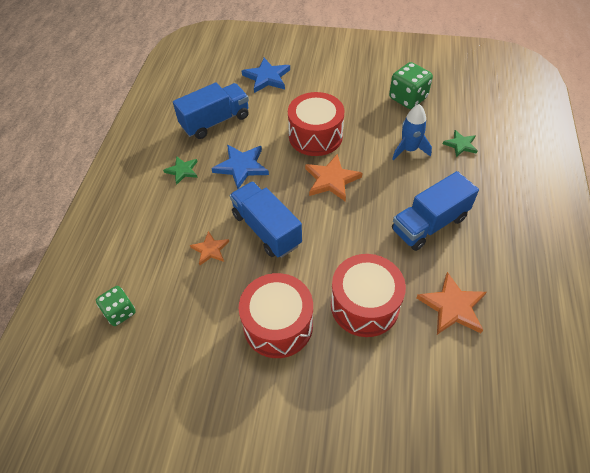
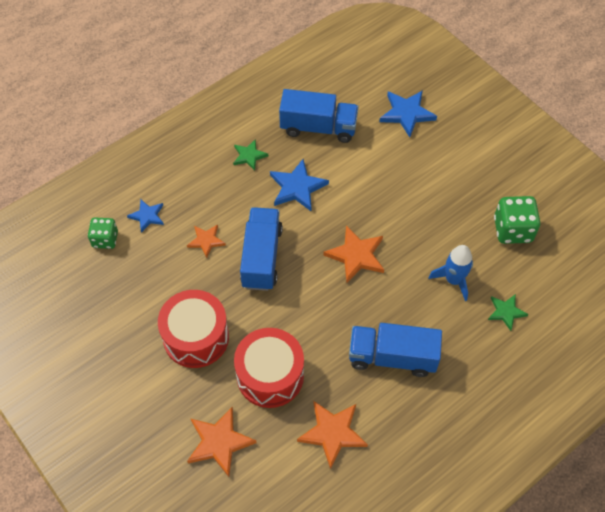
camera: 40 degrees right, 5 degrees up
red drum [288,92,344,156] -> none
none -> blue star [127,200,164,233]
none -> orange star [187,407,257,477]

